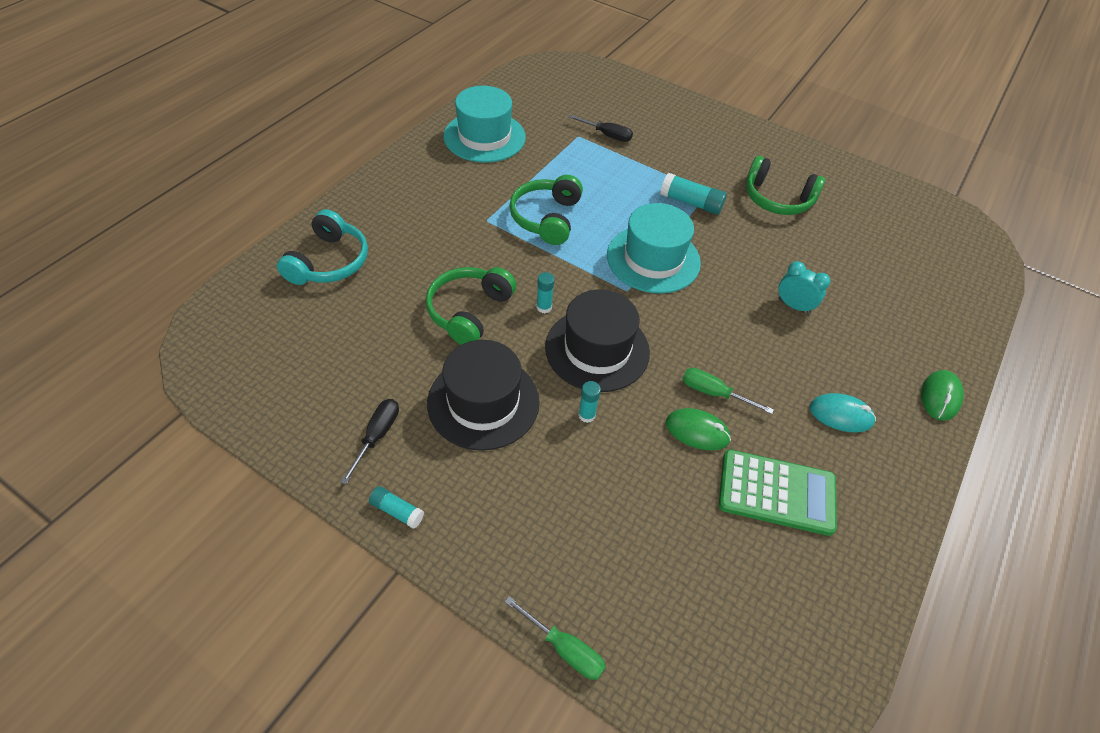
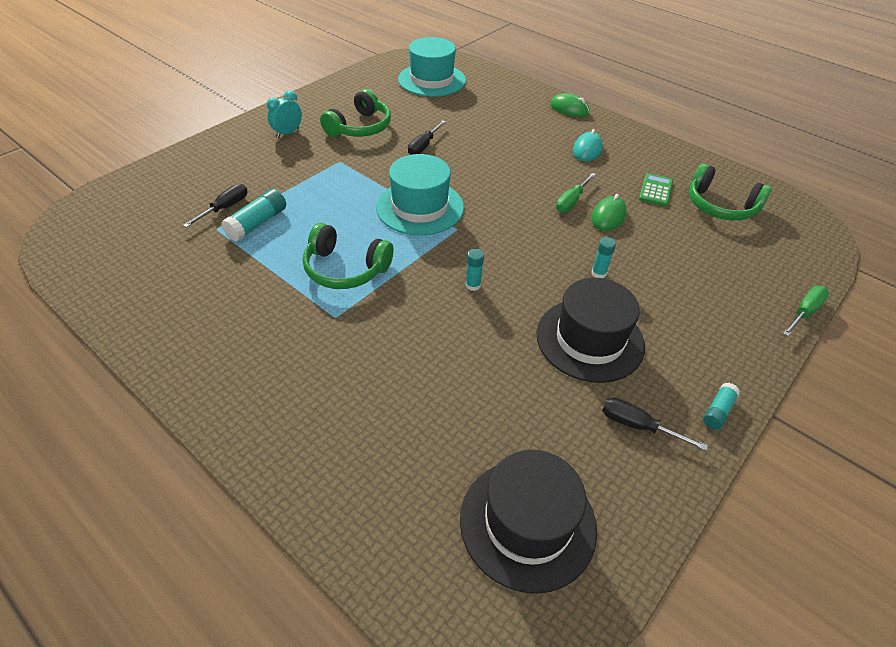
camera: 80 degrees left, 5 degrees down
turquoise headphones [277,209,368,285] -> none
green headphones [426,267,516,345] -> green headphones moved to [689,163,772,221]
turquoise hat [443,86,526,163] -> turquoise hat moved to [398,37,466,97]
black hat [545,290,650,392] -> black hat moved to [460,450,597,594]
turquoise glue stick [660,173,727,215] -> turquoise glue stick moved to [221,189,286,242]
green calculator [719,449,837,536] -> green calculator [639,173,673,206], size x0.58
turquoise clock [778,261,830,314] -> turquoise clock moved to [267,90,302,138]
none -> black screwdriver [408,120,446,155]

